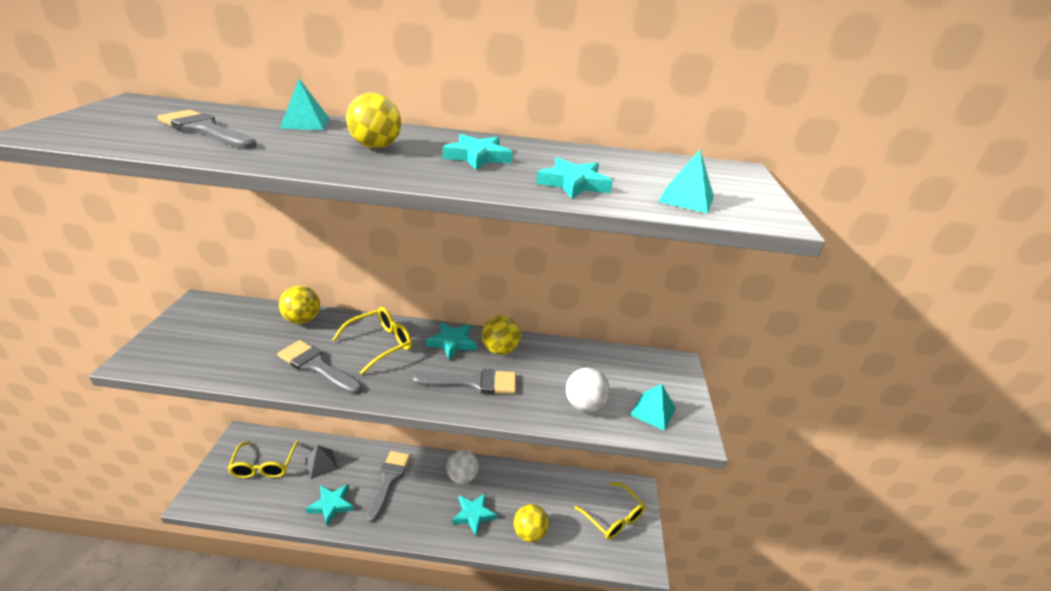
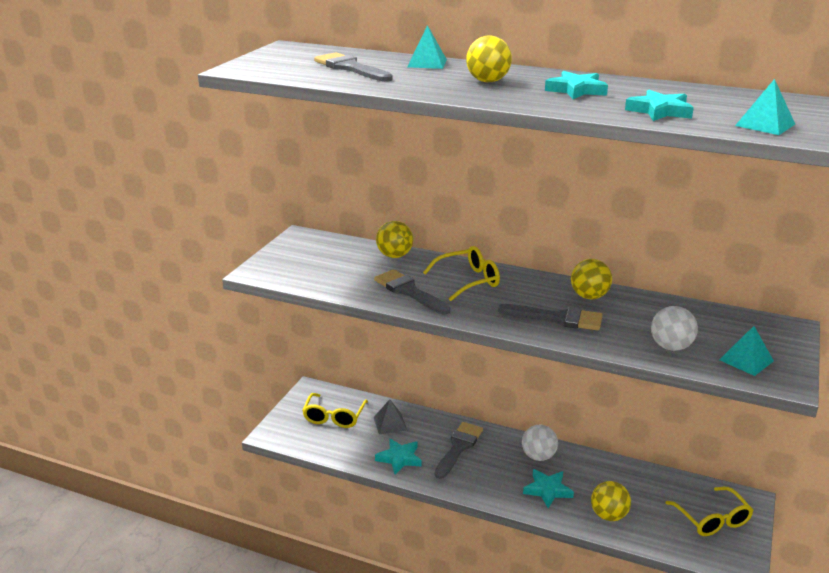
camera: 20 degrees right, 5 degrees down
turquoise star [426,322,477,360] -> none

